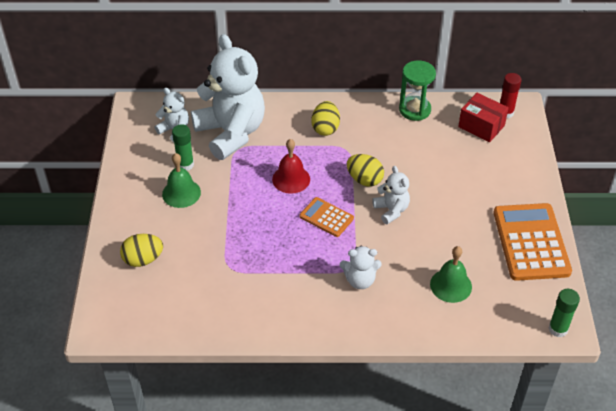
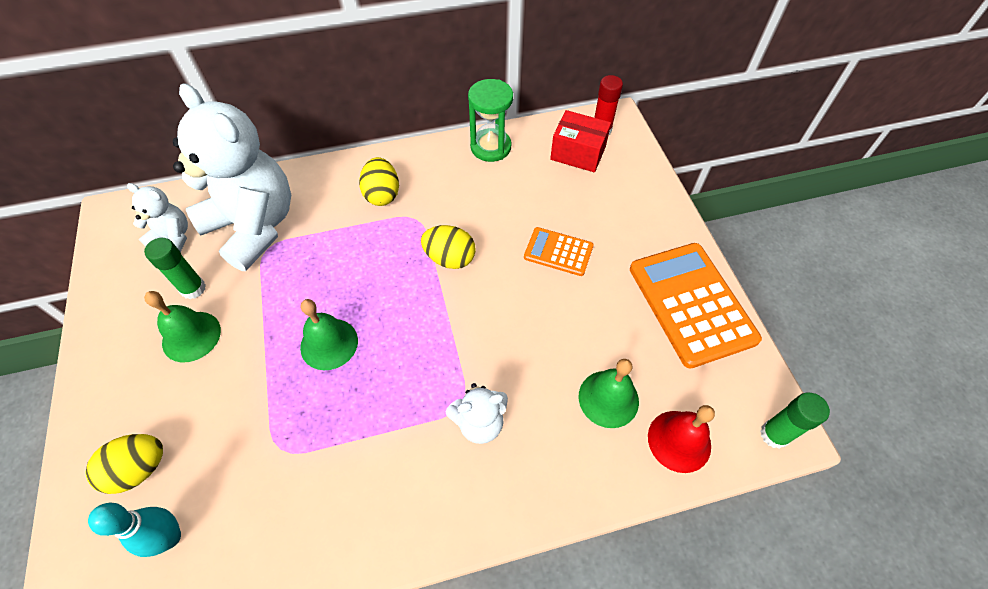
camera: 15 degrees left, 10 degrees up
red bell [272,139,310,194] -> red bell moved to [648,405,715,473]
orange calculator [300,197,354,237] -> orange calculator moved to [524,227,594,276]
white teddy bear [372,166,410,224] -> none
none -> turquoise bowling pin [88,503,181,557]
none -> green bell [300,299,358,370]

